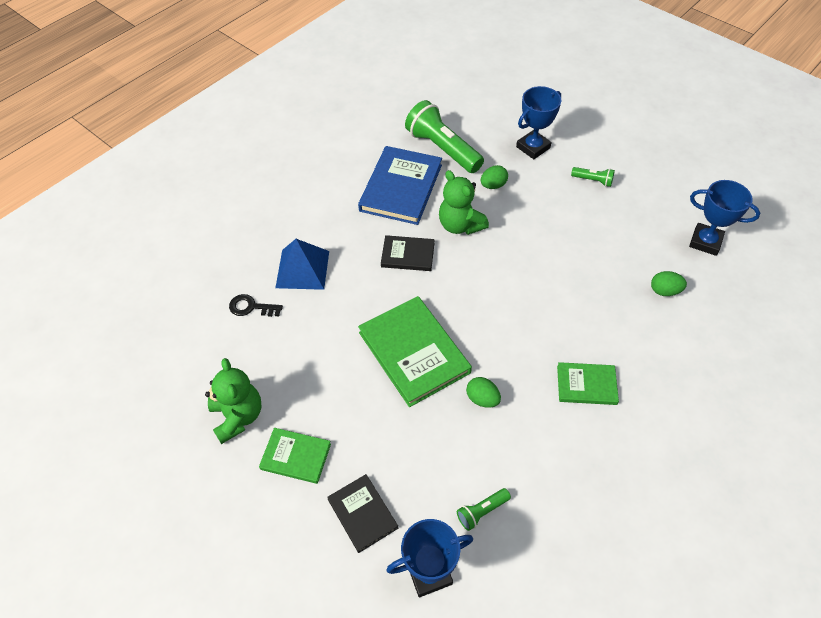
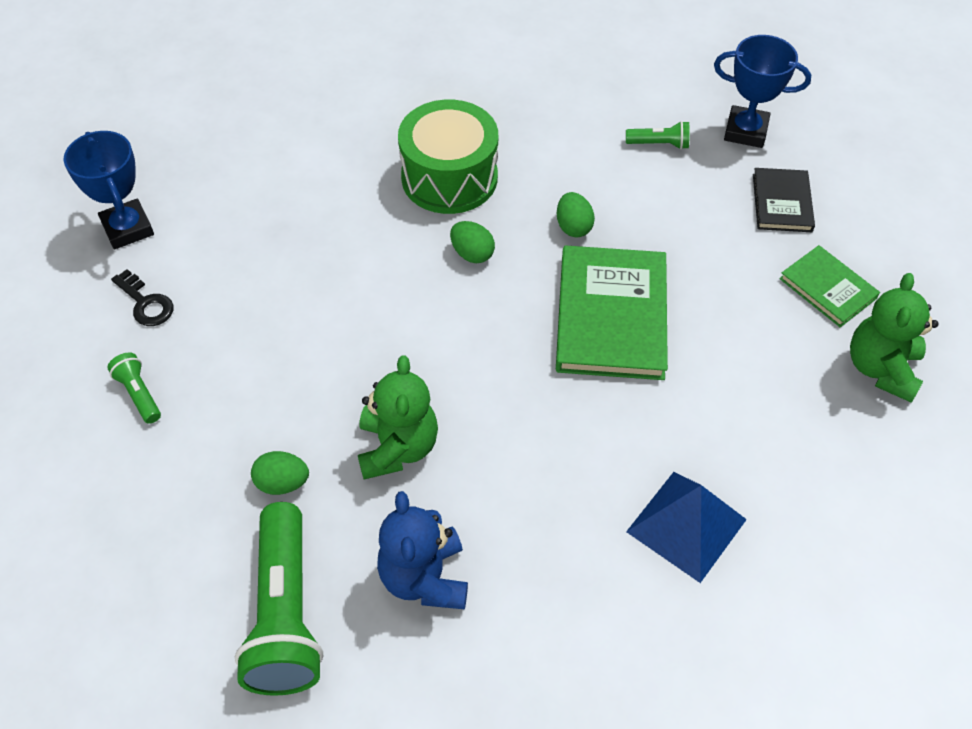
camera: 145 degrees left, 0 degrees up
black key [229,294,283,317] -> black key moved to [111,269,174,326]
blue book [358,146,442,225] -> blue teddy bear [377,491,468,609]
black book [381,235,435,271] -> none
blue trophy [516,86,561,159] -> none
green book [557,362,619,405] -> green drum [398,100,498,214]
green egg [651,271,687,296] -> green egg moved to [450,221,495,263]

